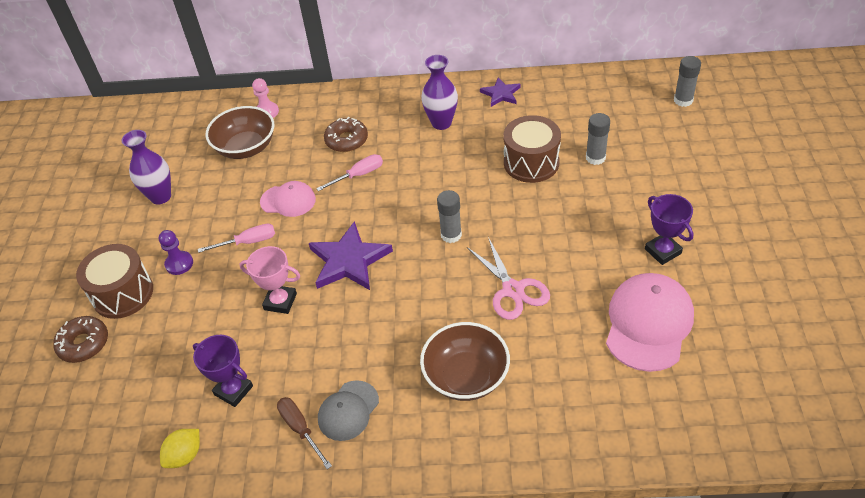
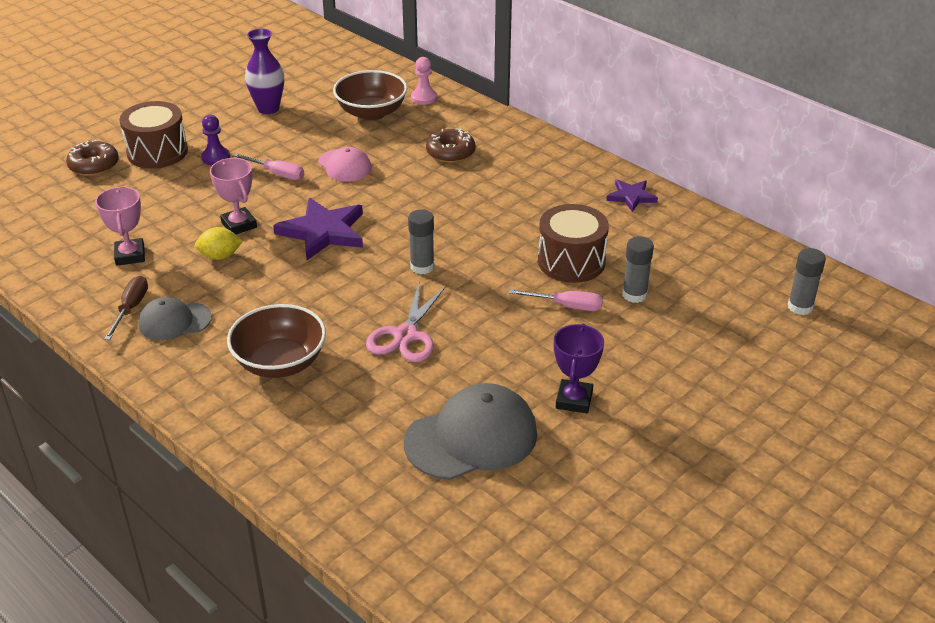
camera: 40 degrees right, 10 degrees down
yellow lemon [160,429,200,468] -> yellow lemon moved to [195,227,243,260]
purple trophy [193,335,253,407] -> pink trophy [95,187,145,266]
pink screwdriver [316,154,383,191] -> pink screwdriver moved to [509,289,603,311]
purple vase [421,55,458,130] -> none
pink cap [606,273,694,372] -> grey cap [404,383,538,480]

